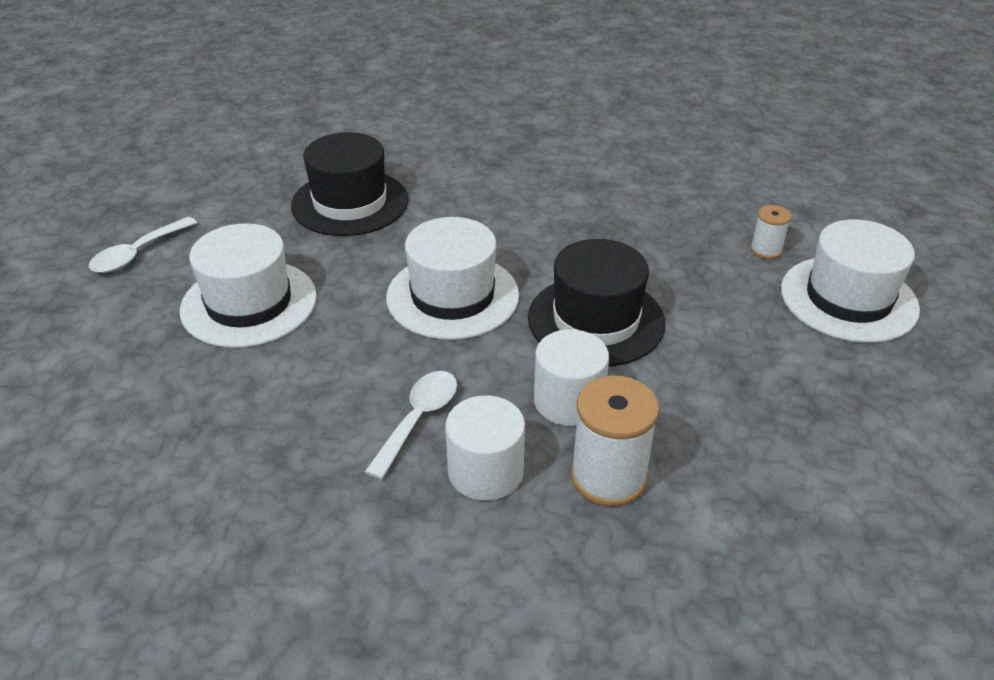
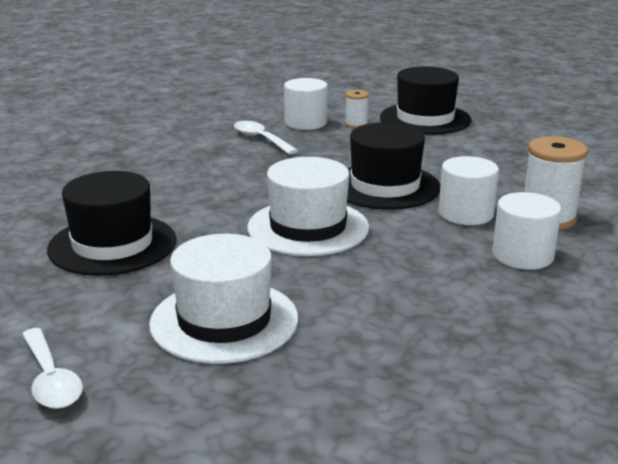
camera: 65 degrees left, 15 degrees down
white spoon [365,371,457,479] -> white spoon moved to [234,121,298,154]
white hat [781,219,920,343] -> black hat [380,66,472,135]
none -> white cylinder [284,78,328,130]

